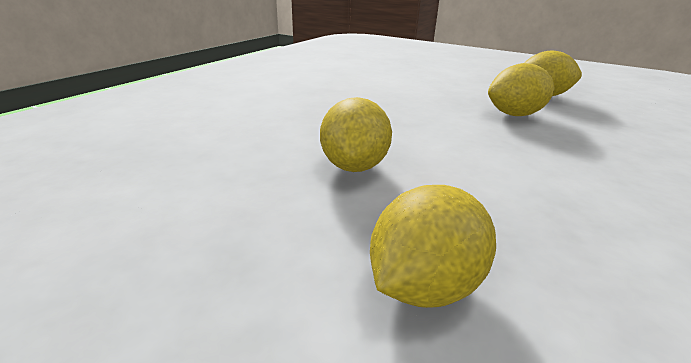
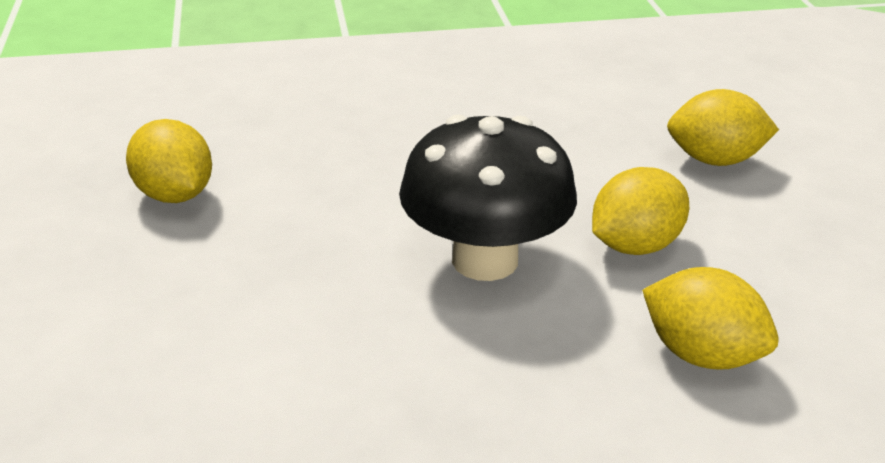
camera: 130 degrees left, 5 degrees up
yellow lemon [488,63,555,116] -> yellow lemon moved to [642,267,779,370]
none -> black mushroom [399,114,577,281]

